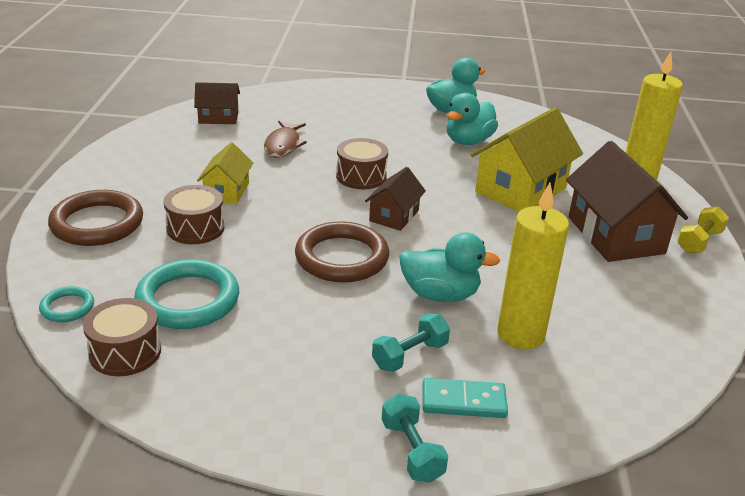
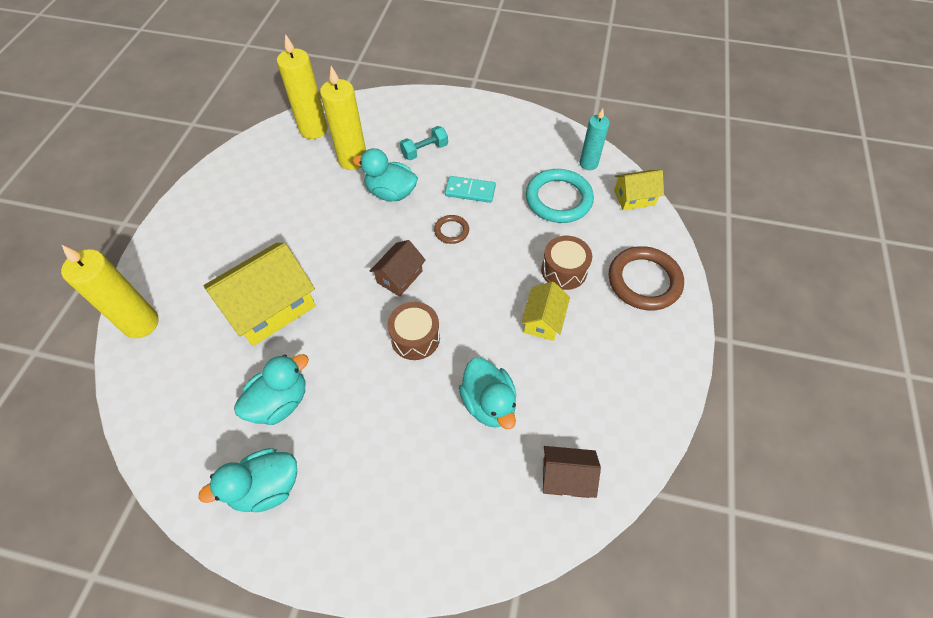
camera: 170 degrees left, 25 degrees up
turquoise ring [39,286,94,322] -> yellow house [614,170,664,210]
brown drum [83,298,161,376] -> turquoise candle [580,108,610,170]
brown fish [264,121,307,158] -> turquoise duck [459,358,517,429]
brown ring [295,221,389,283] -> brown ring [434,215,469,244], size x0.50
turquoise dumbbell [382,393,448,483] -> none
turquoise domino [423,378,508,418] -> turquoise domino moved to [445,176,496,203]
brown house [566,141,688,262] -> none
yellow dumbbell [677,207,729,253] -> none
none -> yellow candle [277,34,328,139]

